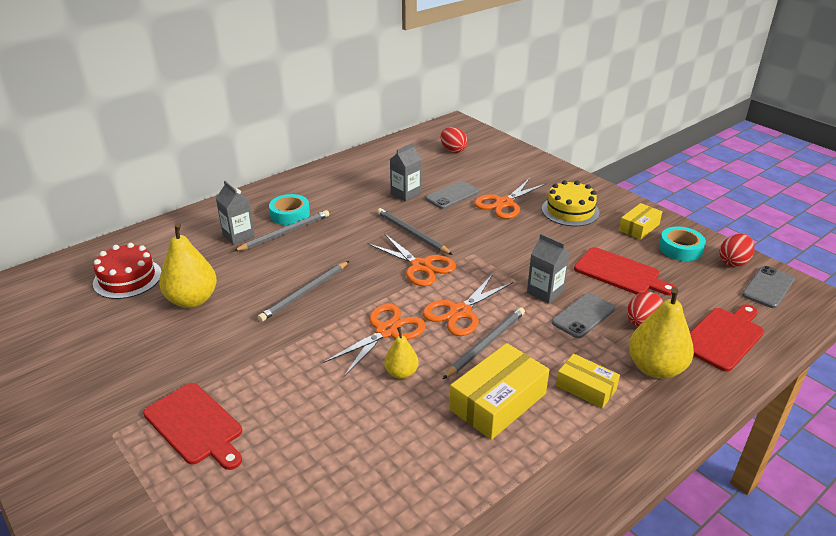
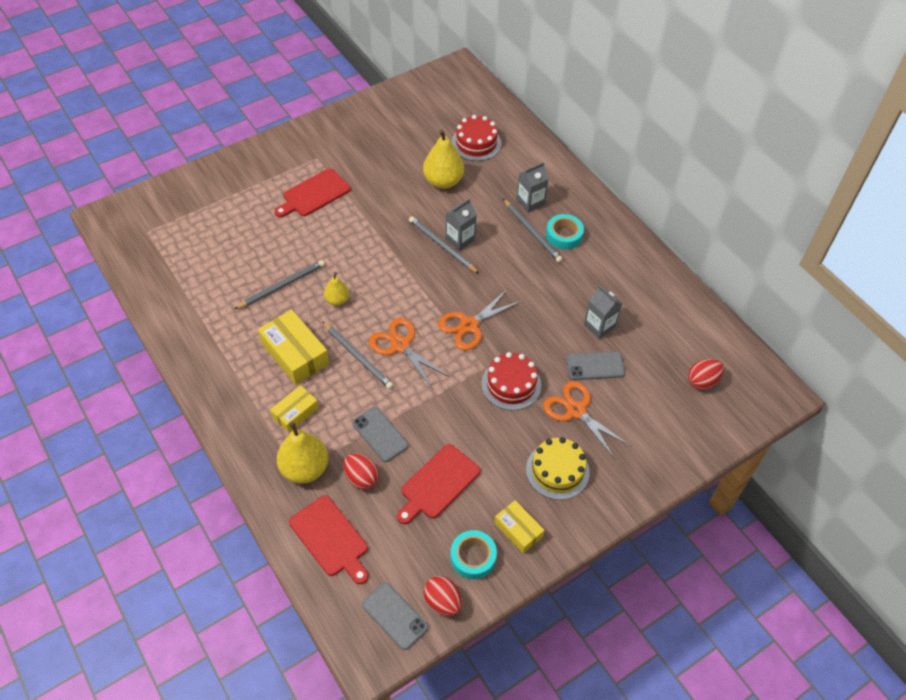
camera: 95 degrees right, 20 degrees up
orange scissors [323,304,426,377] -> none
grey pencil [377,208,453,255] -> grey pencil moved to [235,260,325,309]
grey phone [425,181,479,209] -> grey phone turned 60 degrees counterclockwise [566,351,625,380]
grey carton [527,234,569,304] -> grey carton moved to [445,198,477,251]
none -> red cake [481,352,541,411]

